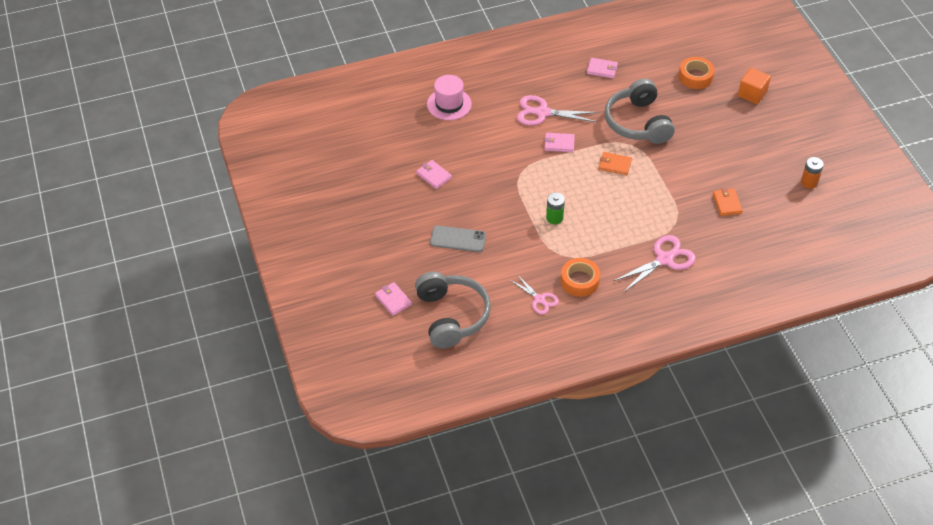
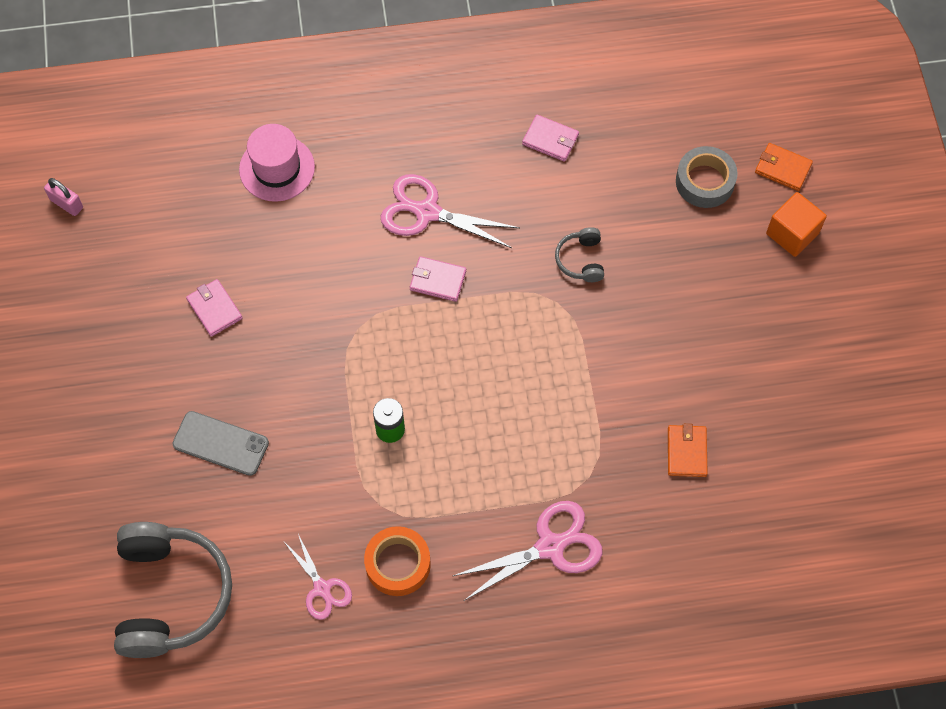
camera: 10 degrees right, 15 degrees up
pink wallet [375,282,412,316] -> none
orange wallet [599,152,632,175] -> orange wallet moved to [755,143,813,191]
grey headphones [604,79,675,144] -> grey headphones [555,227,604,282], size x0.45
orange tape [679,57,714,89] -> grey tape [676,146,738,208]
orange battery [801,157,824,189] -> none
none -> pink padlock [44,178,83,216]

